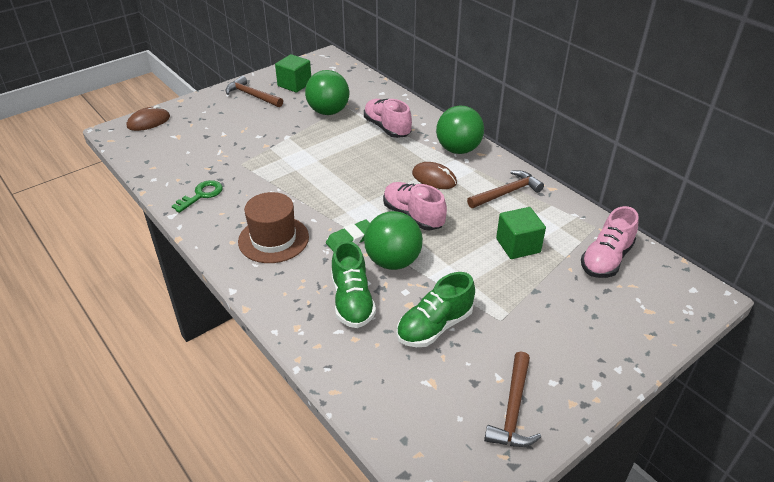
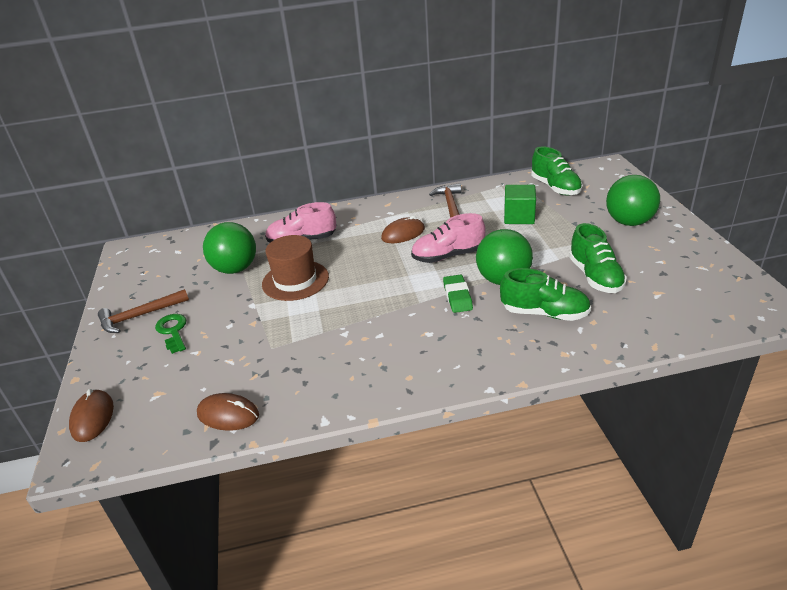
camera: 60 degrees left, 5 degrees down
green key [172,180,223,213] -> green key moved to [155,314,186,354]
brown hat [238,192,309,263] -> brown hat moved to [262,235,329,301]
green cube [275,54,311,93] -> none
green ball [436,106,484,154] -> green ball moved to [606,175,660,226]
brown hammer [484,351,541,447] -> none
pink shoe [581,206,638,278] -> green shoe [531,147,583,196]
none -> brown mouse [197,393,259,431]

